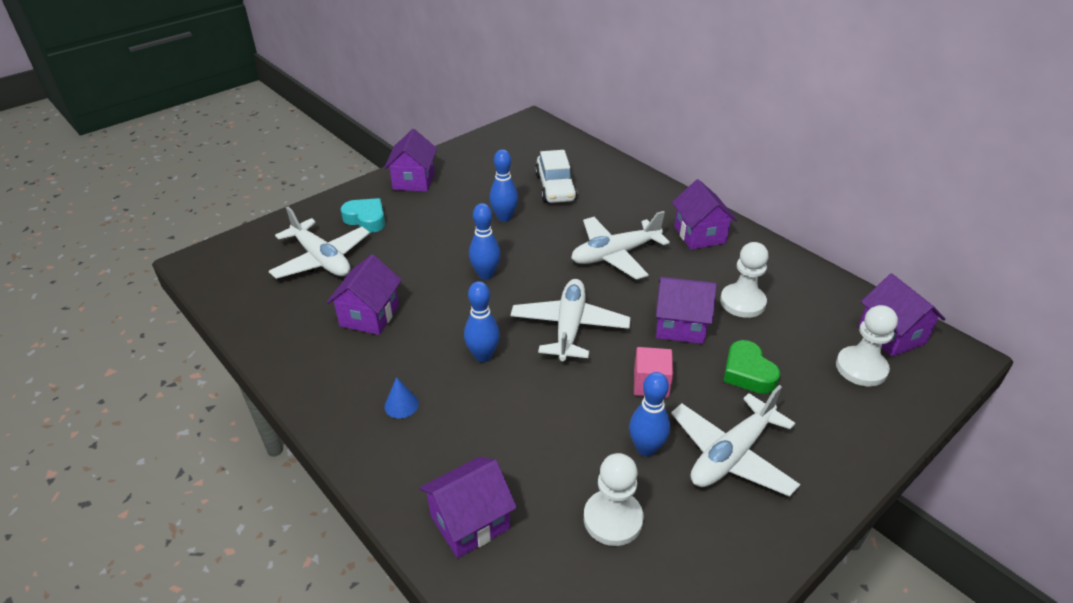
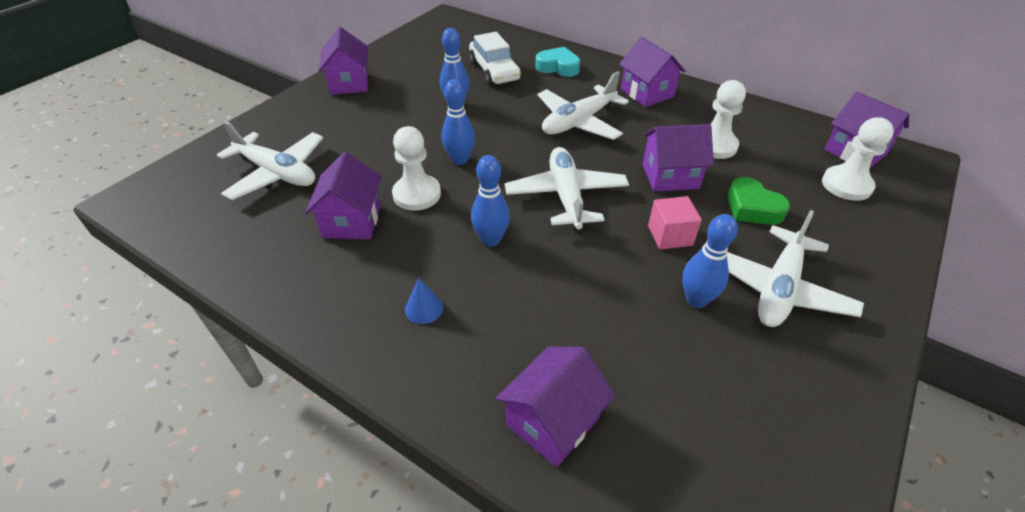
camera: 15 degrees left, 5 degrees up
turquoise heart [341,198,385,233] -> turquoise heart moved to [535,47,580,77]
white pawn [584,453,644,546] -> white pawn moved to [392,126,441,211]

